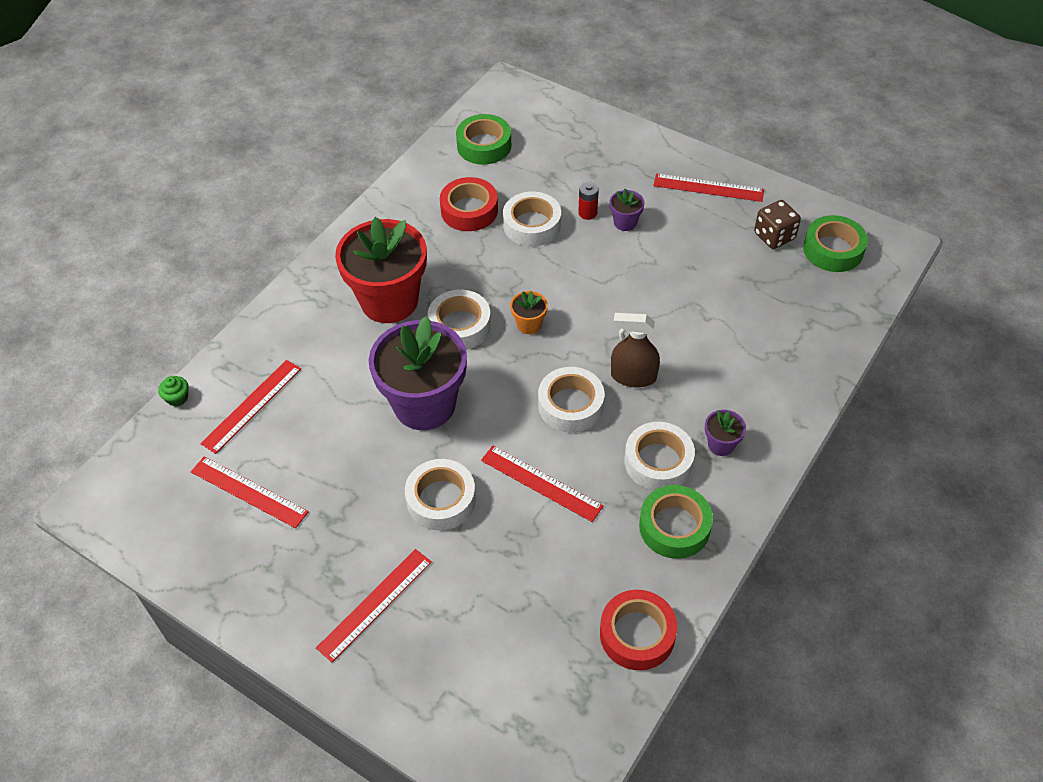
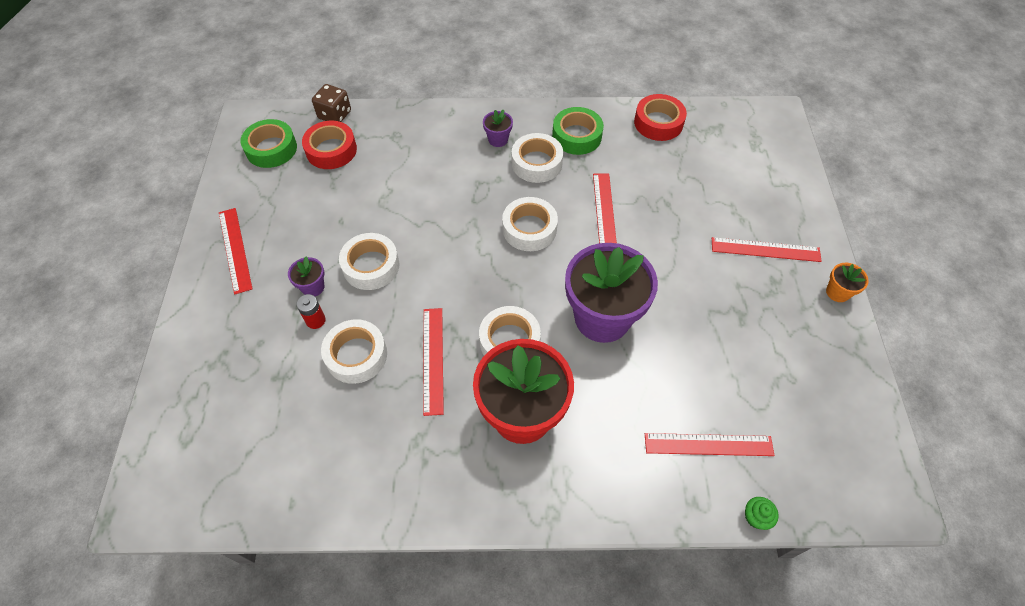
camera: 125 degrees left, 5 degrees up
red ruler [191,456,309,528] -> red ruler moved to [423,308,444,416]
white tape [405,459,476,531] -> white tape moved to [339,233,399,290]
red tape [440,177,498,231] -> red tape moved to [302,121,357,169]
green tape [456,114,511,165] -> none
orange flower pot [510,291,548,334] -> orange flower pot moved to [826,263,869,302]
brown spray bottle [611,313,660,388] -> none
brown dice [754,200,801,249] -> brown dice moved to [312,84,351,122]

